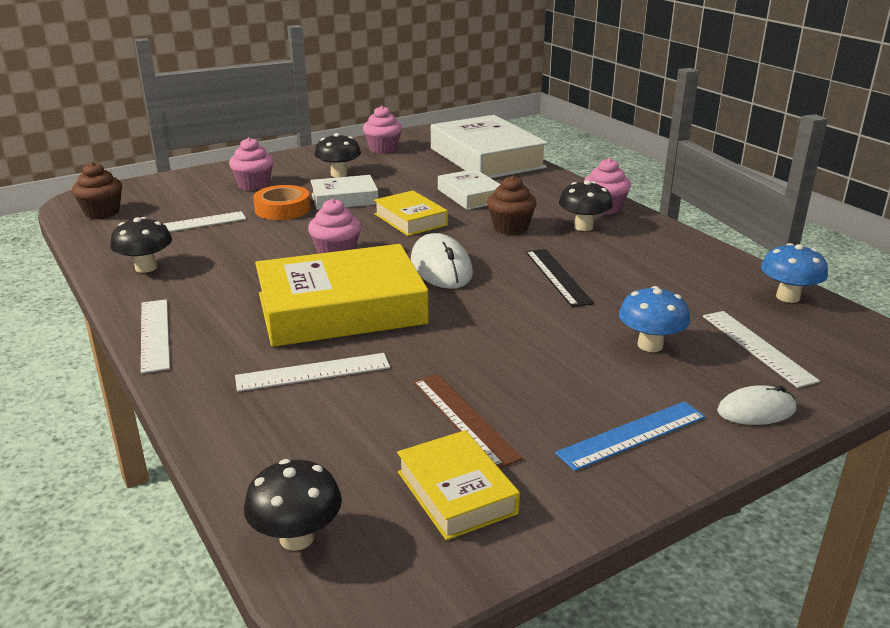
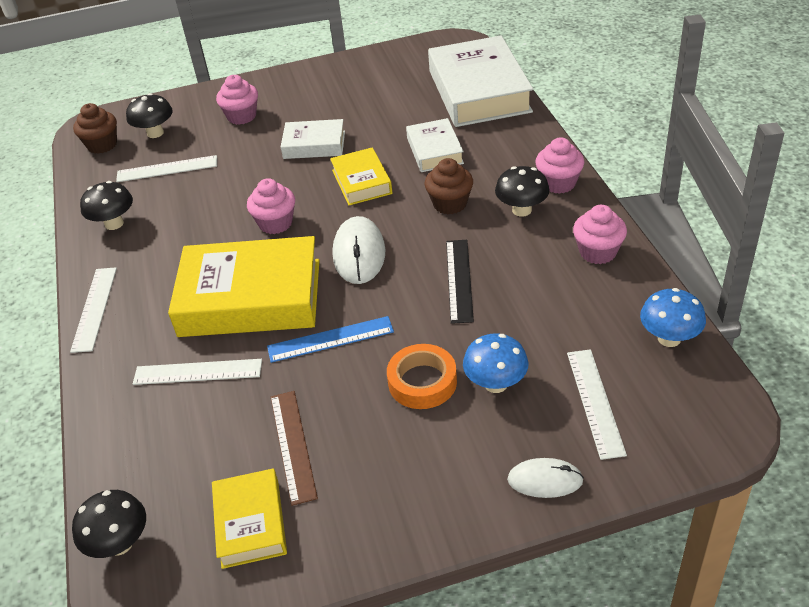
camera: 20 degrees right, 15 degrees up
orange tape [253,185,311,220] -> orange tape moved to [387,344,457,409]
black mushroom [315,133,361,178] -> black mushroom moved to [126,93,173,138]
pink cupcake [363,106,402,154] -> pink cupcake moved to [573,204,627,264]
blue ruler [555,401,706,471] -> blue ruler moved to [267,316,394,363]

